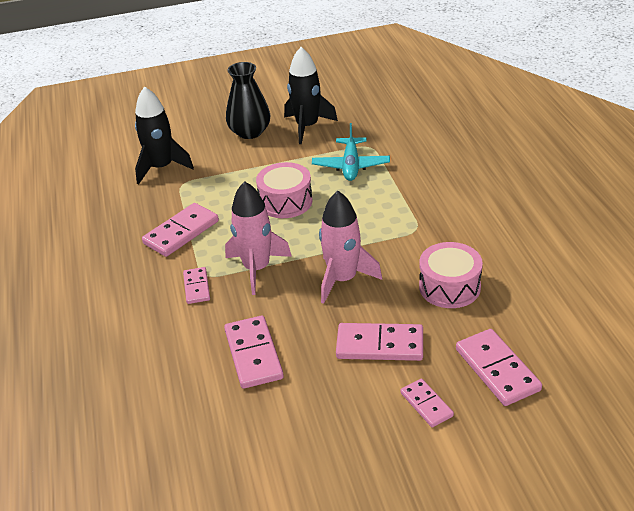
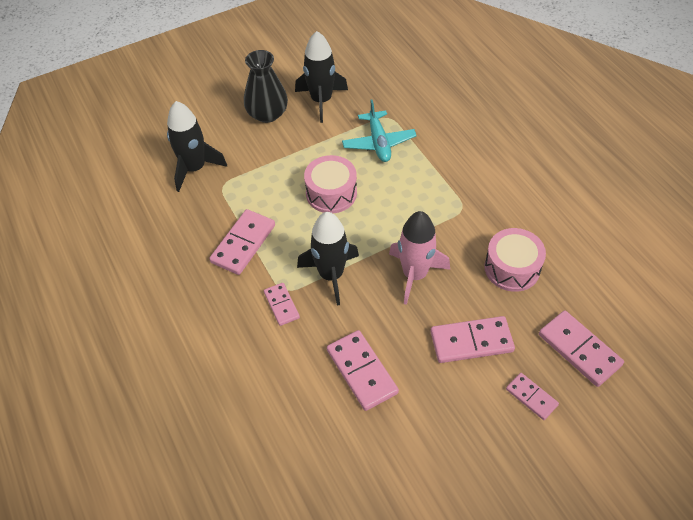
camera: 15 degrees left, 15 degrees up
pink rocket [225,181,292,295] -> black rocket [297,212,359,305]

